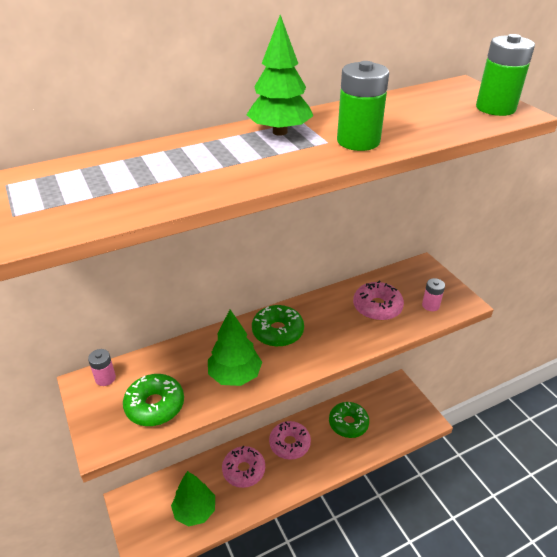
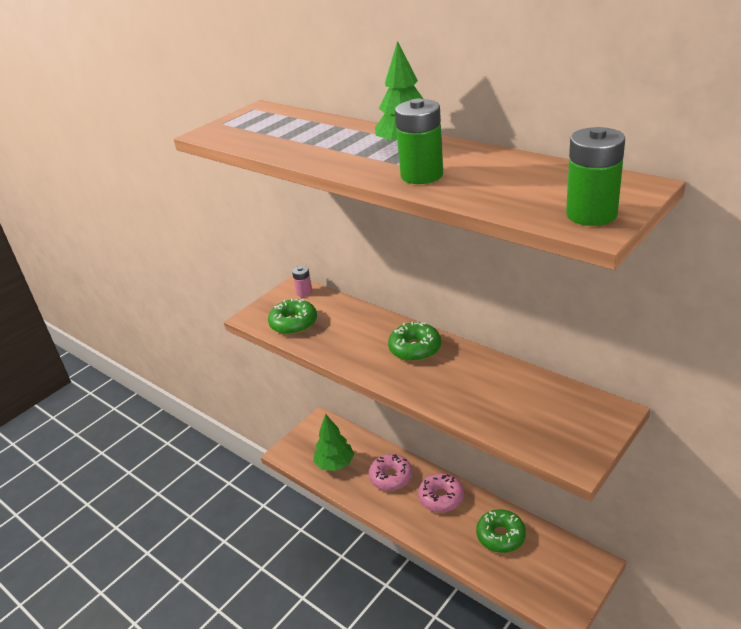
camera: 70 degrees right, 5 degrees down
green tree [208,309,262,386] -> none
pink donut [353,281,404,321] -> none
pink battery [422,278,445,311] -> none

